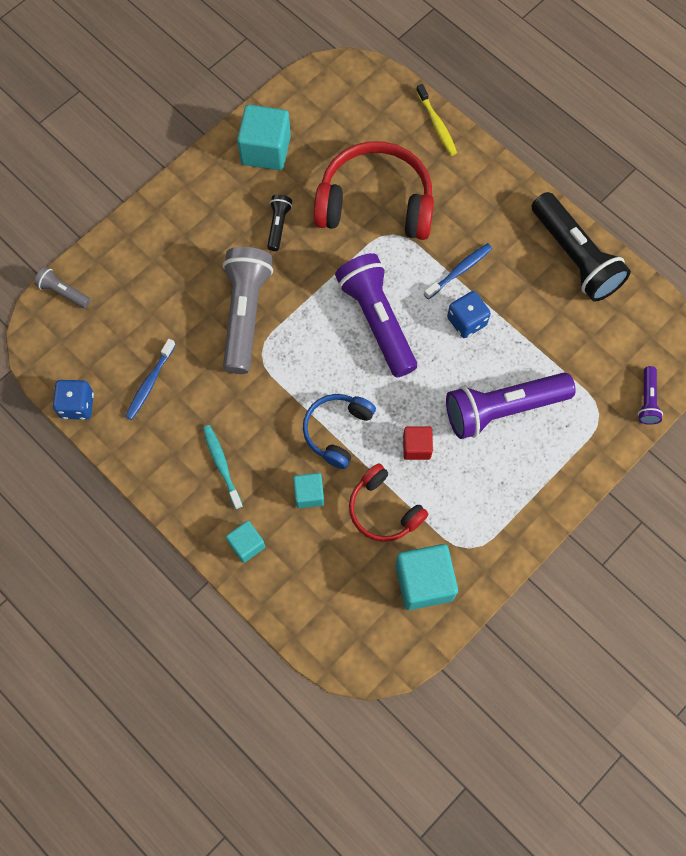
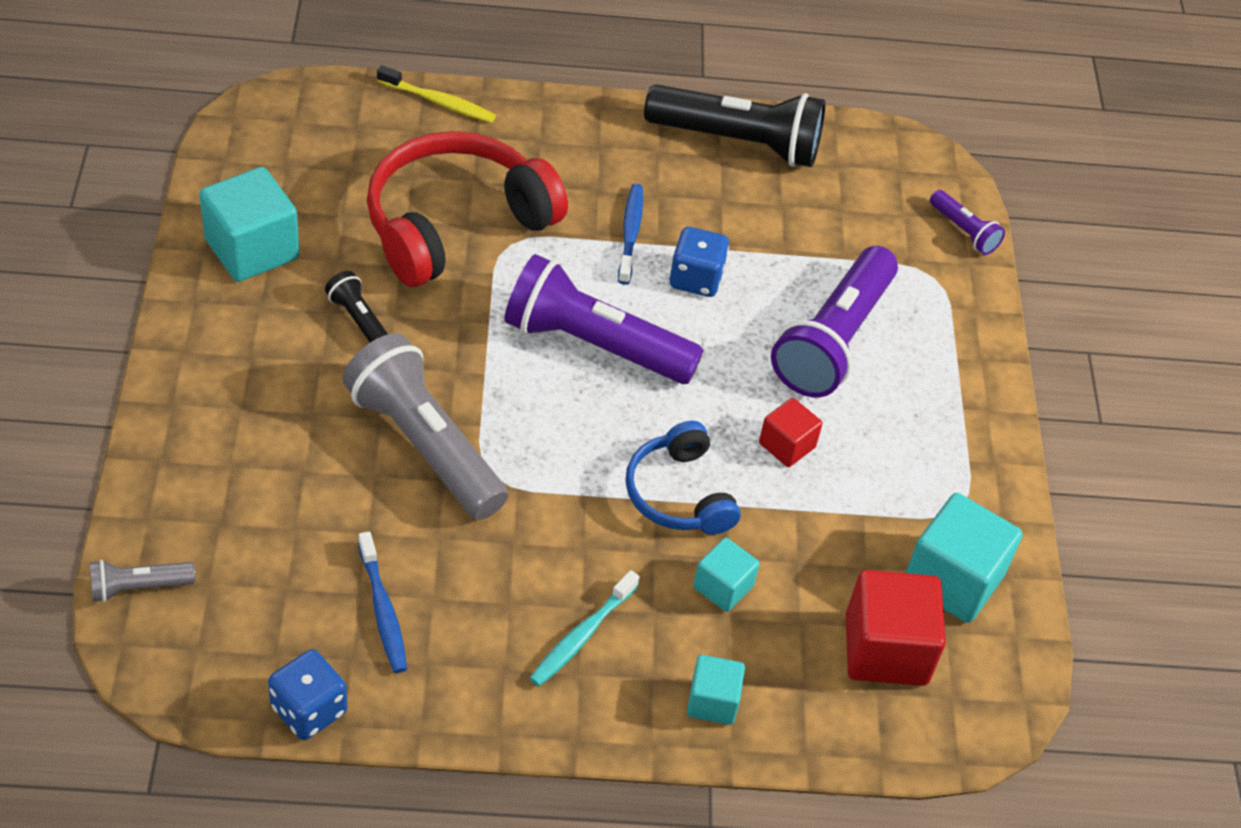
camera: 50 degrees left, 20 degrees down
turquoise toothbrush [203,425,243,509] -> turquoise toothbrush turned 75 degrees counterclockwise [530,570,640,686]
red headphones [349,463,428,542] -> none
none -> red cube [846,570,946,686]

